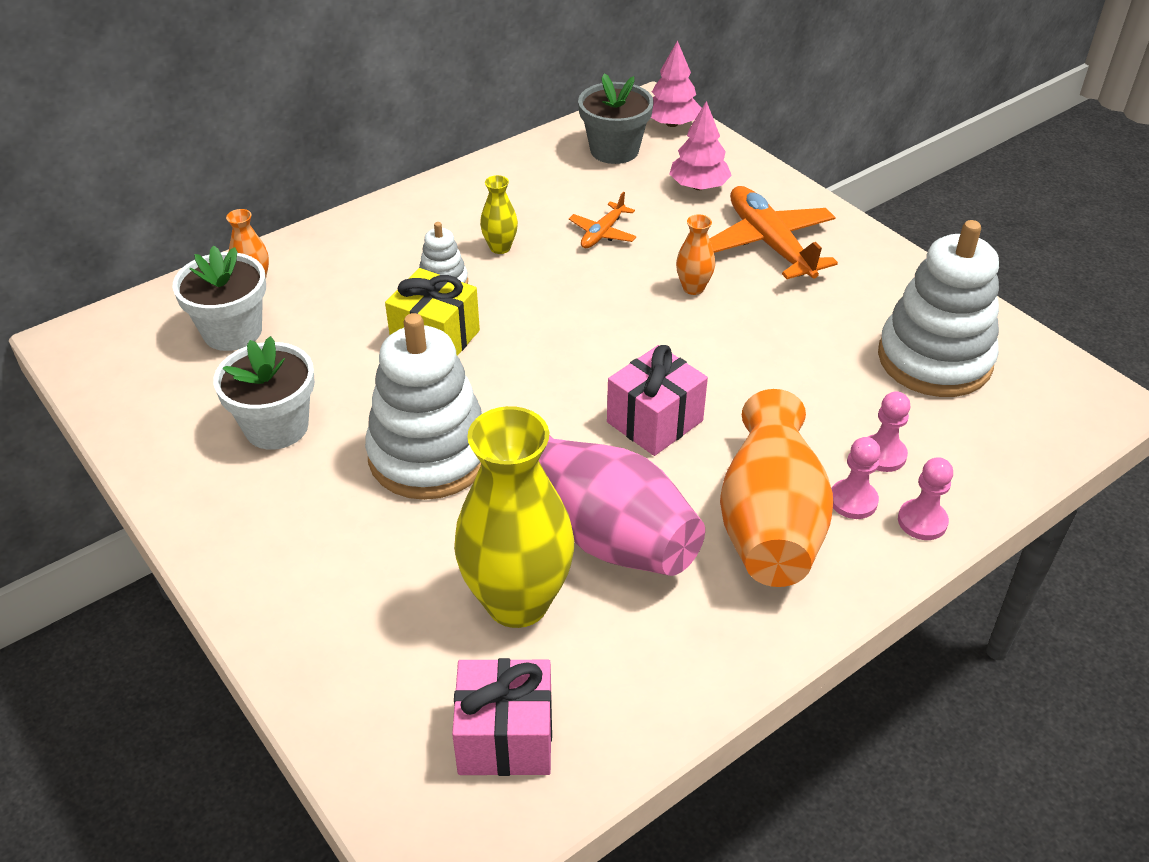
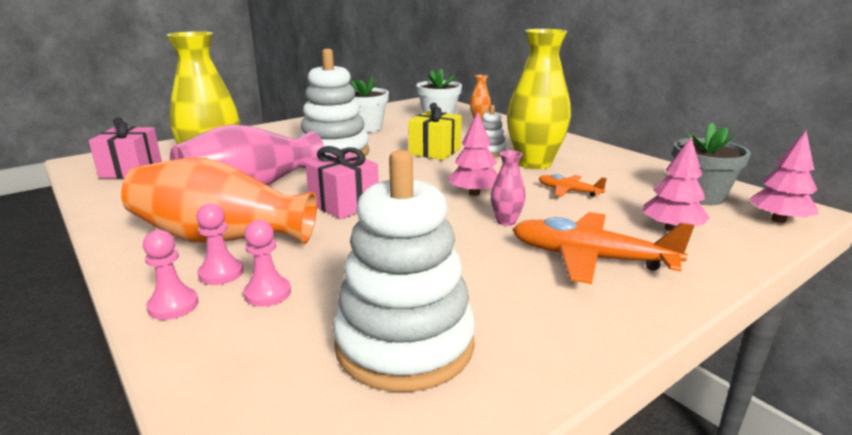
camera: 90 degrees right, 20 degrees down
yellow vase [480,175,518,254] -> yellow vase [507,29,571,169], size x2.29
orange vase [676,214,715,295] -> pink vase [491,150,526,226]
orange plane [709,186,838,279] -> orange plane turned 135 degrees counterclockwise [512,212,694,284]
none -> pink tree [448,112,498,196]

